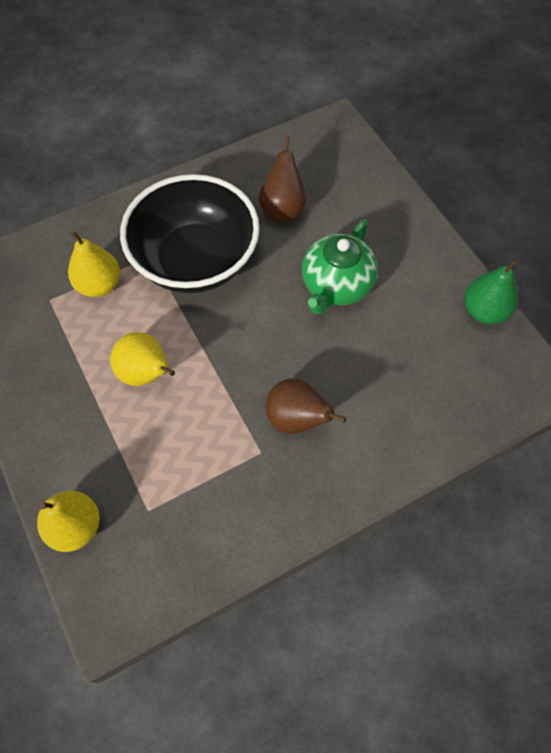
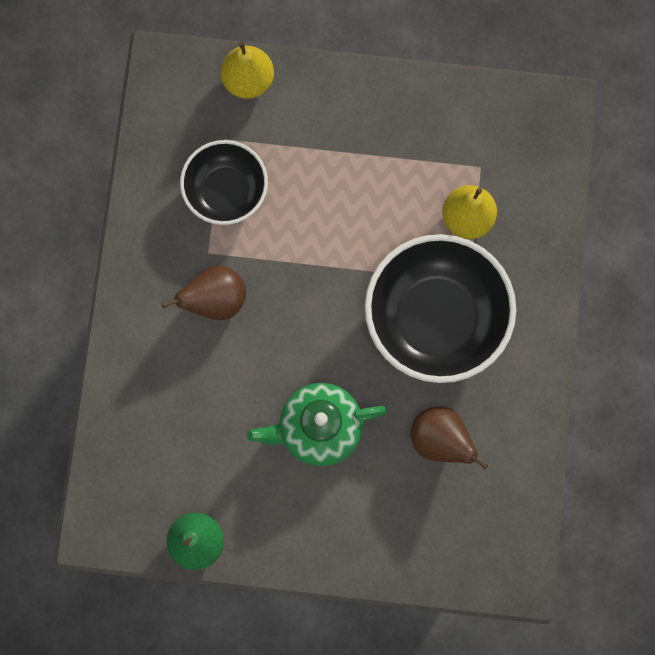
camera: 125 degrees right, 15 degrees up
yellow pear [110,332,175,386] -> none
green teapot [302,219,378,314] -> green teapot turned 75 degrees counterclockwise [247,383,388,466]
none -> black bowl [180,140,268,225]

